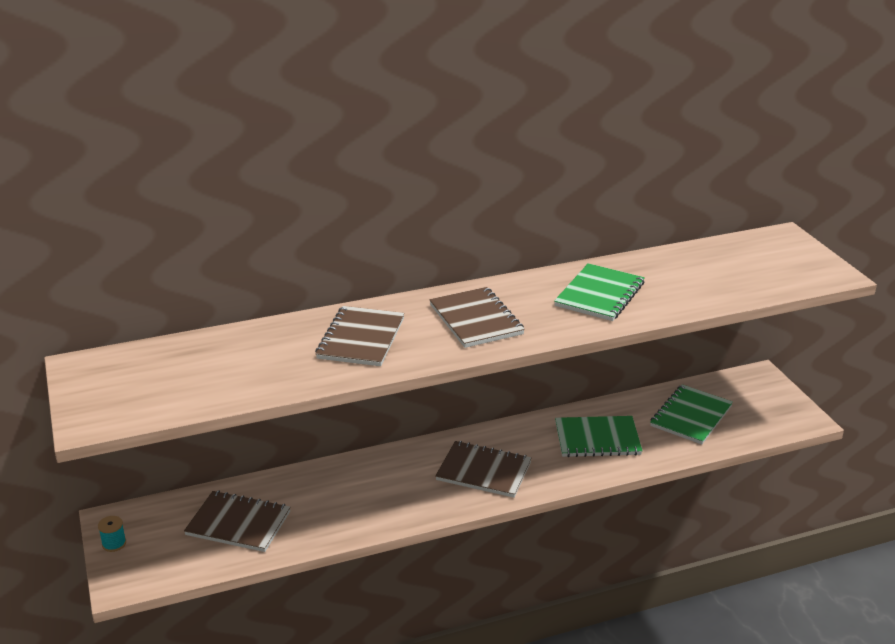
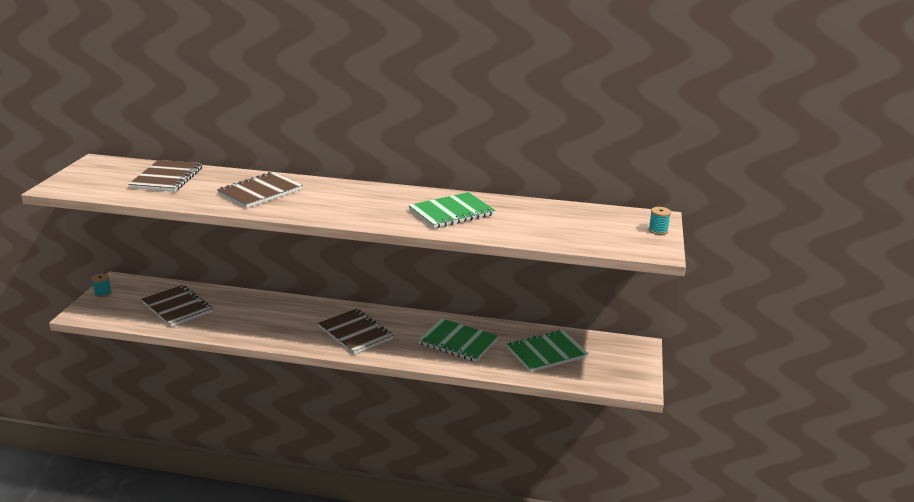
camera: 30 degrees right, 5 degrees down
brown notebook [429,287,525,348] -> brown notebook moved to [128,160,202,192]
none -> turquoise spool [648,207,671,235]

